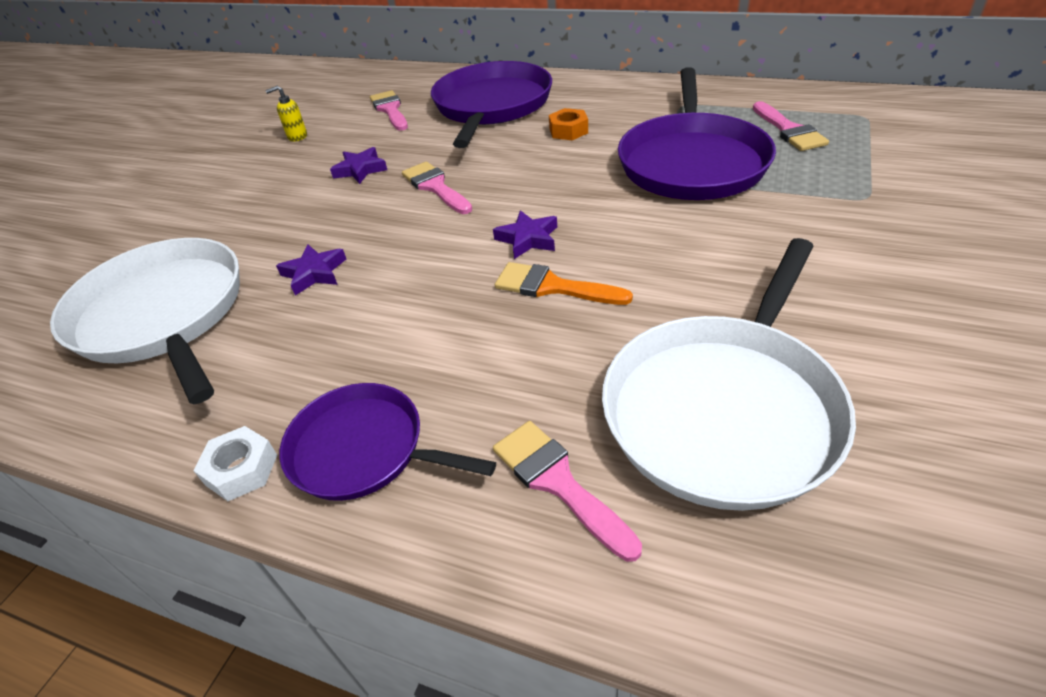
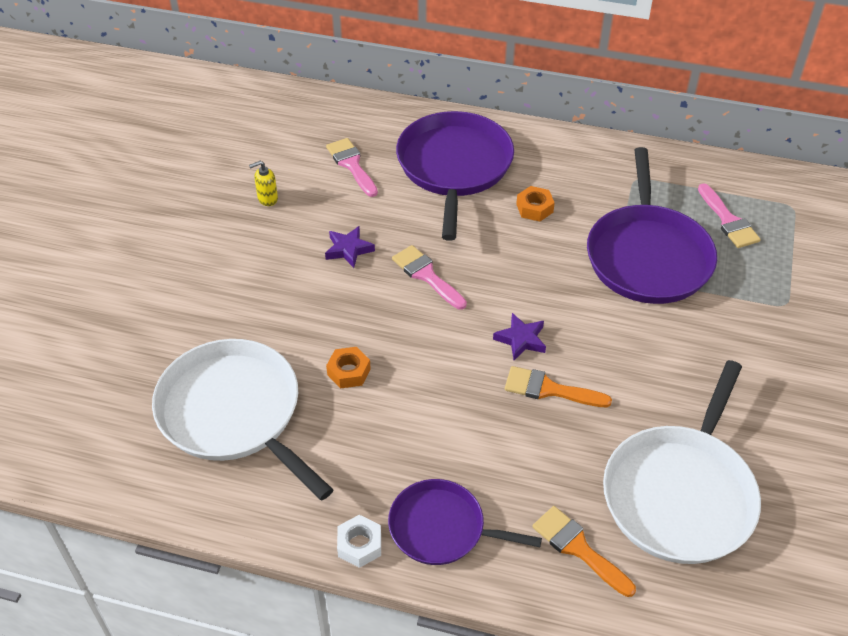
camera: 10 degrees left, 5 degrees up
purple star [276,244,346,296] -> orange nut [326,347,371,389]
pink brush [493,421,642,562] -> orange brush [532,506,636,597]

